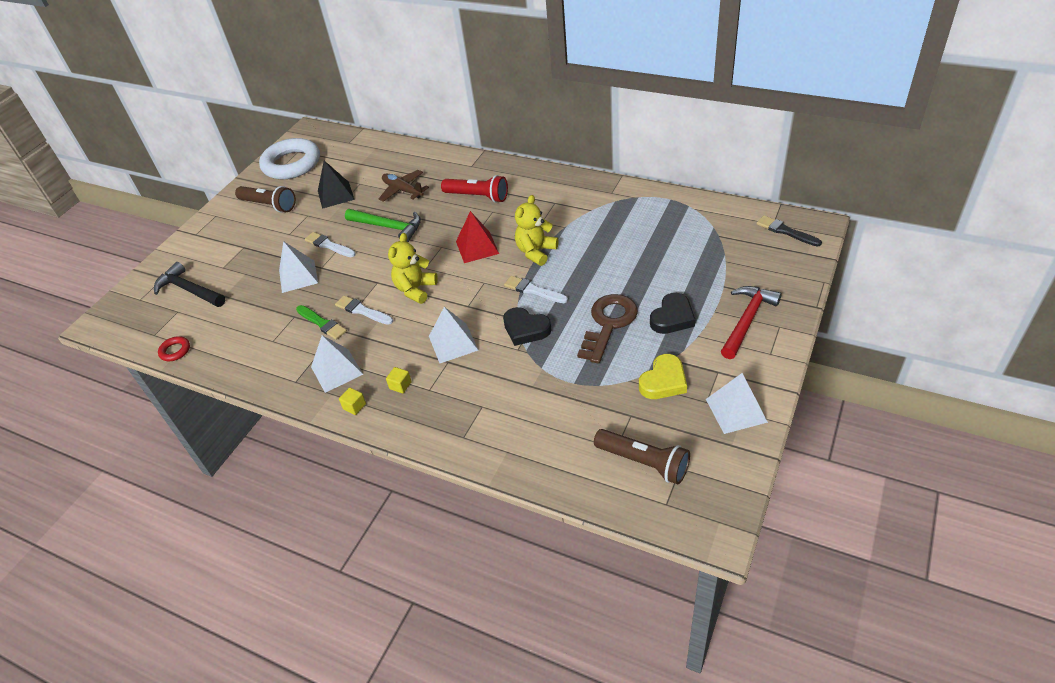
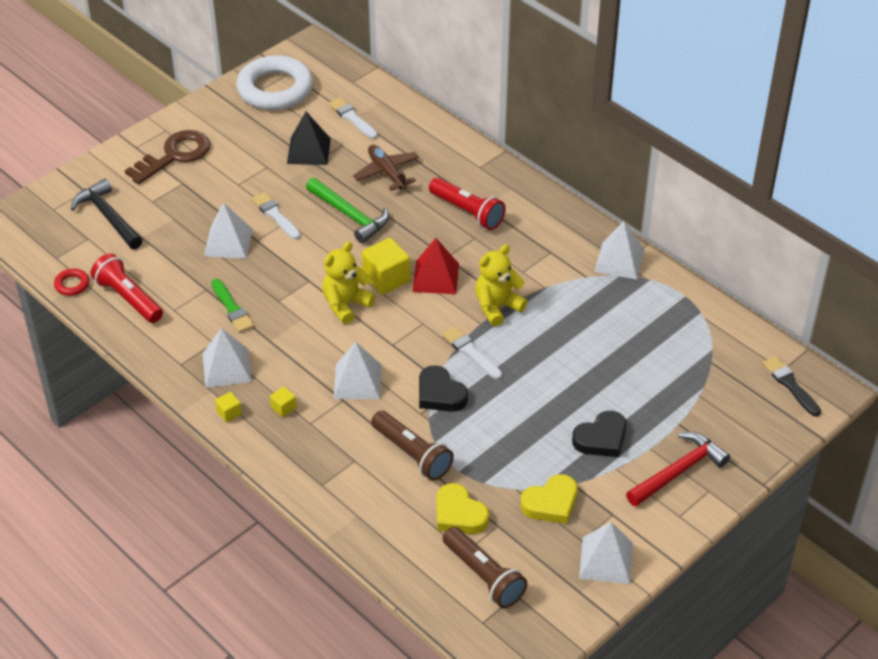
camera: 15 degrees right, 0 degrees up
brown flashlight [235,186,296,213] -> brown flashlight moved to [371,411,454,481]
white brush [335,295,393,325] -> white brush moved to [328,97,378,139]
brown key [577,294,638,364] -> brown key moved to [125,130,211,184]
none -> red flashlight [91,253,163,323]
none -> yellow cube [362,238,410,295]
none -> yellow heart [437,483,489,534]
none -> white pyramid [594,221,644,279]

